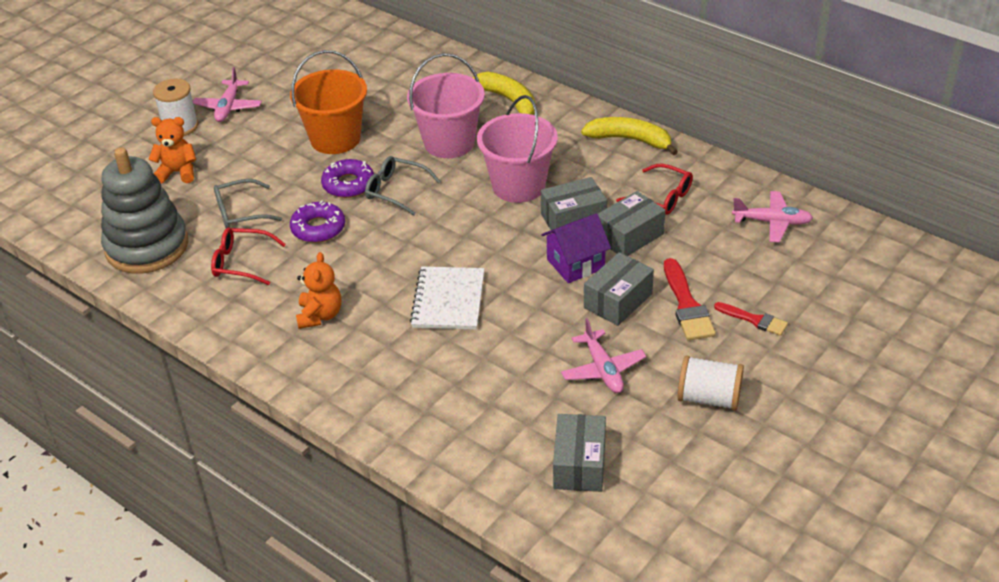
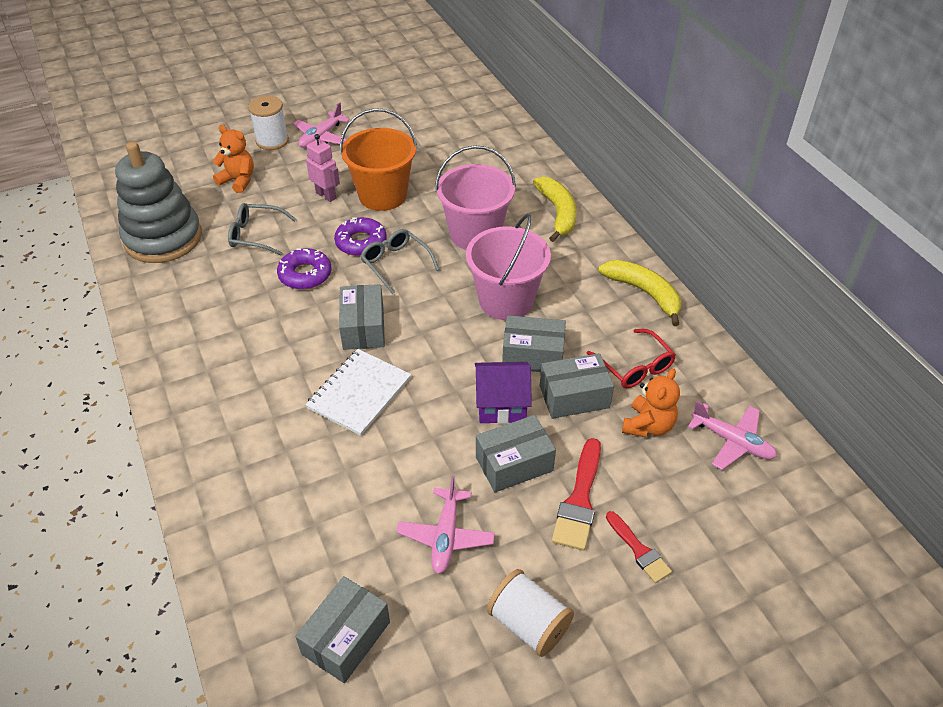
camera: 25 degrees right, 5 degrees up
red glasses [211,228,286,285] -> none
orange teddy bear [296,252,341,329] -> orange teddy bear moved to [622,368,680,437]
none -> pink robot [306,134,340,202]
none -> grey box [339,284,385,350]

